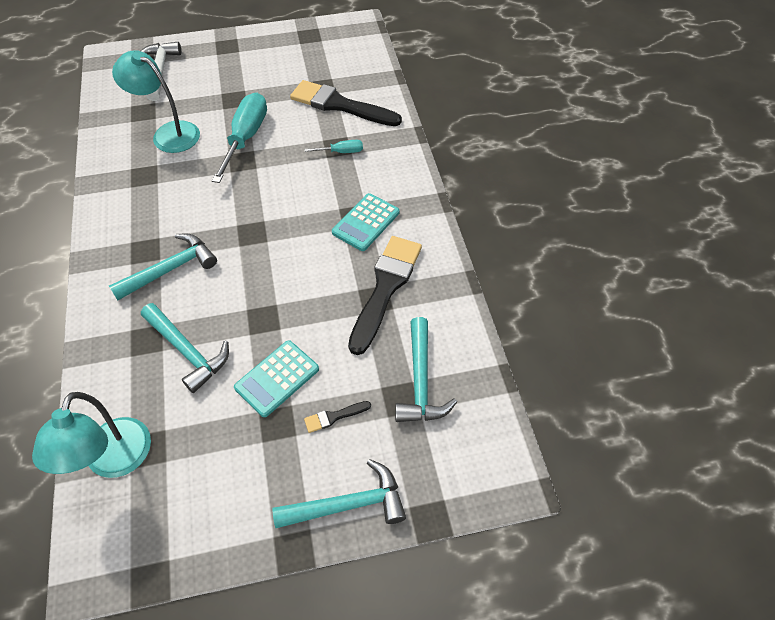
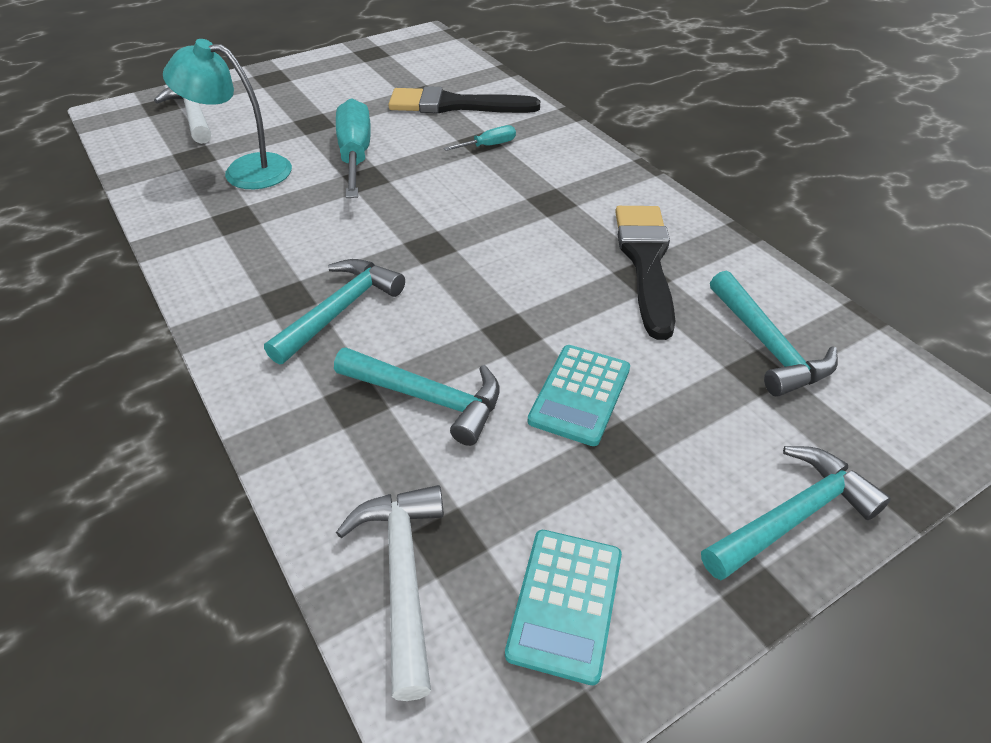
camera: 20 degrees left, 10 degrees down
turquoise lamp [32,392,151,478] -> white hammer [336,485,444,701]
black brush [304,401,371,433] -> none
turquoise calculator [332,193,399,251] -> turquoise calculator moved to [505,530,622,685]

